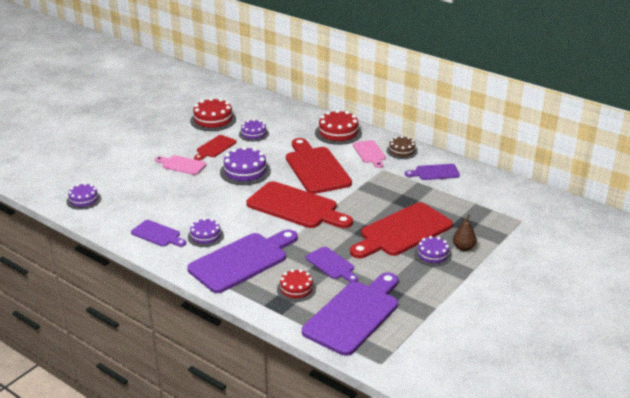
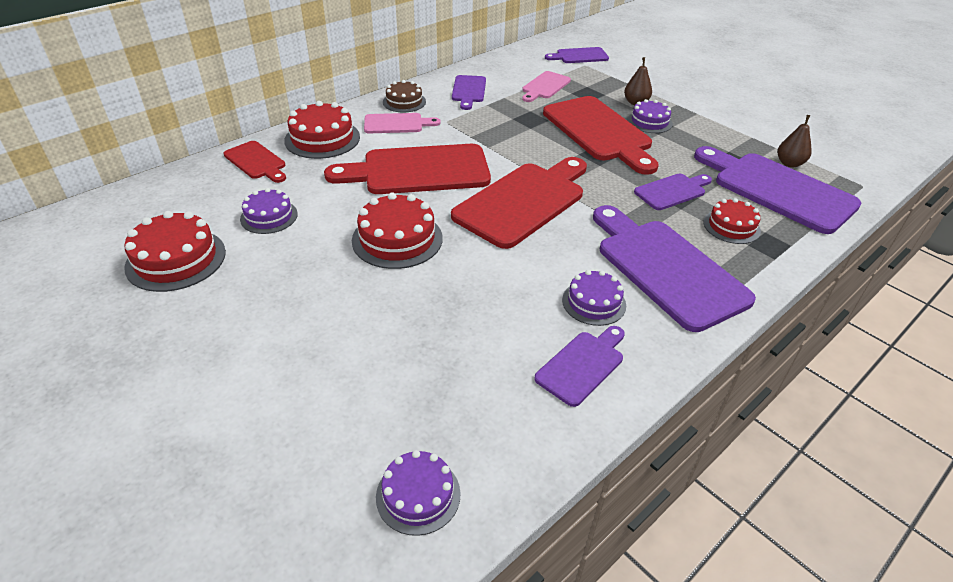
camera: 80 degrees left, 10 degrees up
pink cutting board [155,155,206,175] -> pink cutting board moved to [522,71,571,102]
red cutting board [194,135,236,160] -> red cutting board moved to [223,141,286,183]
purple cake [220,146,271,185] -> red cake [352,192,443,269]
none -> purple cutting board [545,47,609,63]
none -> brown pear [778,115,812,168]

